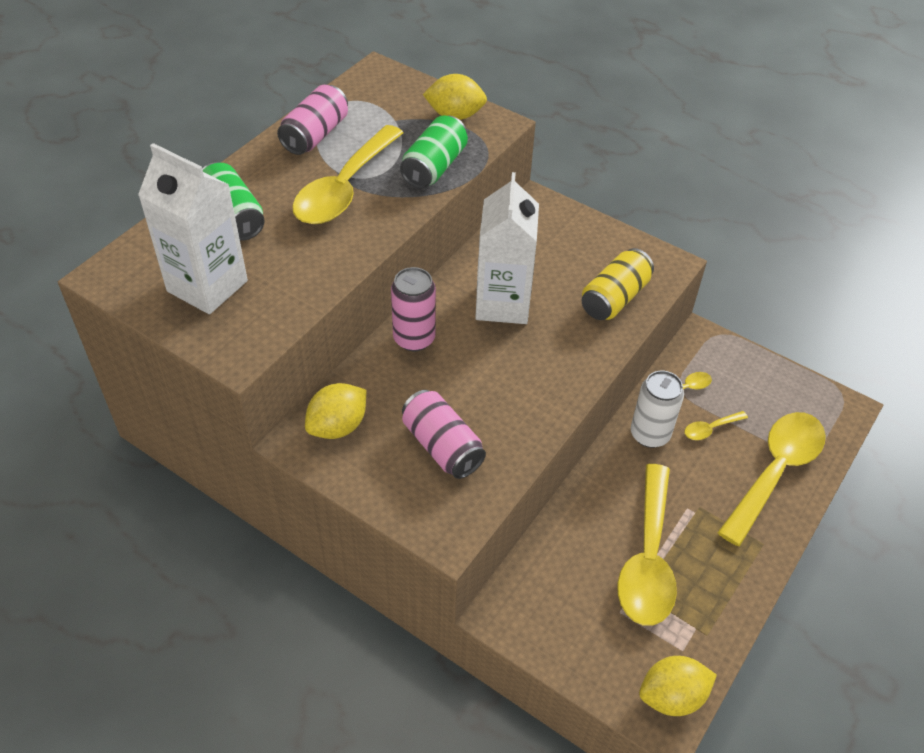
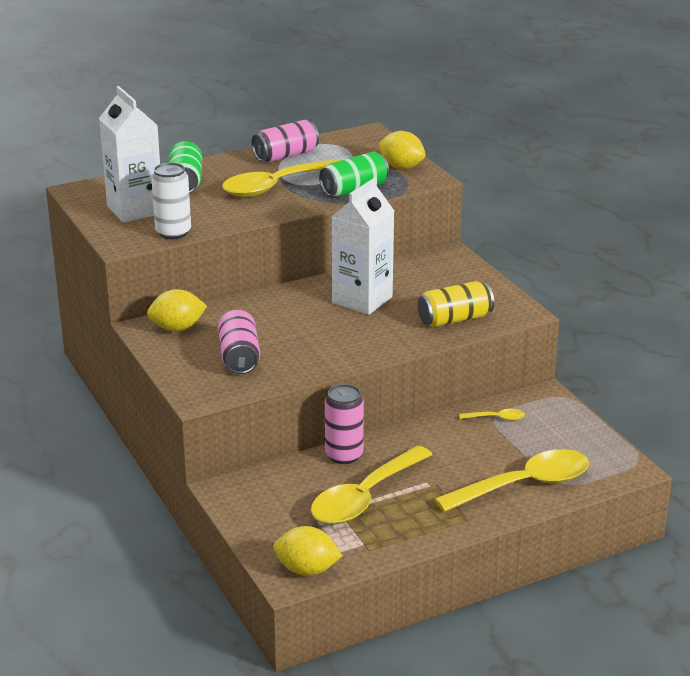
camera: 30 degrees right, 20 degrees down
pink can [391,267,436,351] -> pink can moved to [325,384,364,464]
white can [631,371,684,448] -> white can moved to [151,163,191,239]
yellow spoon [684,411,748,440] -> none

